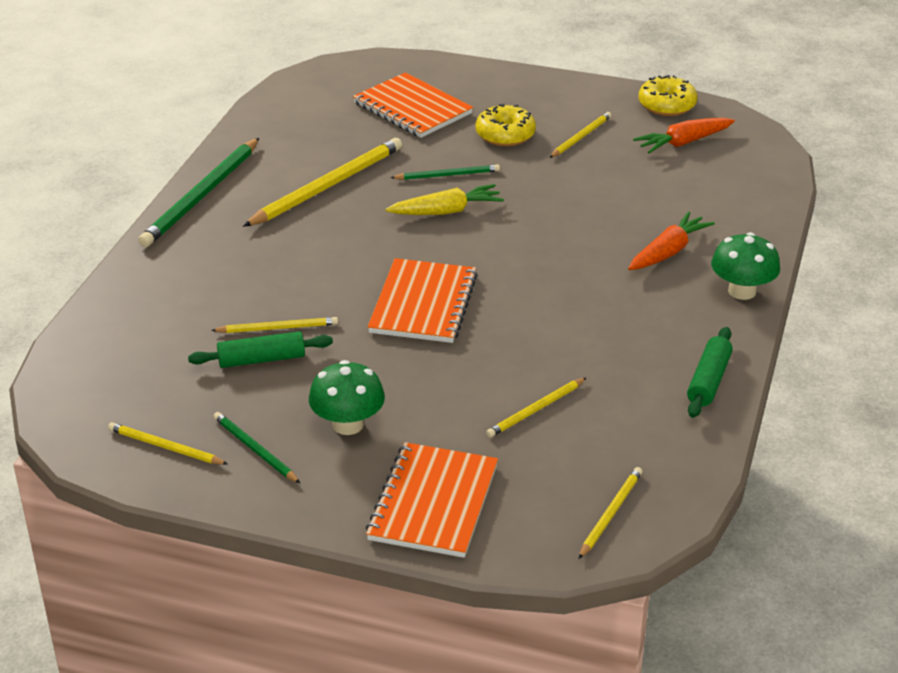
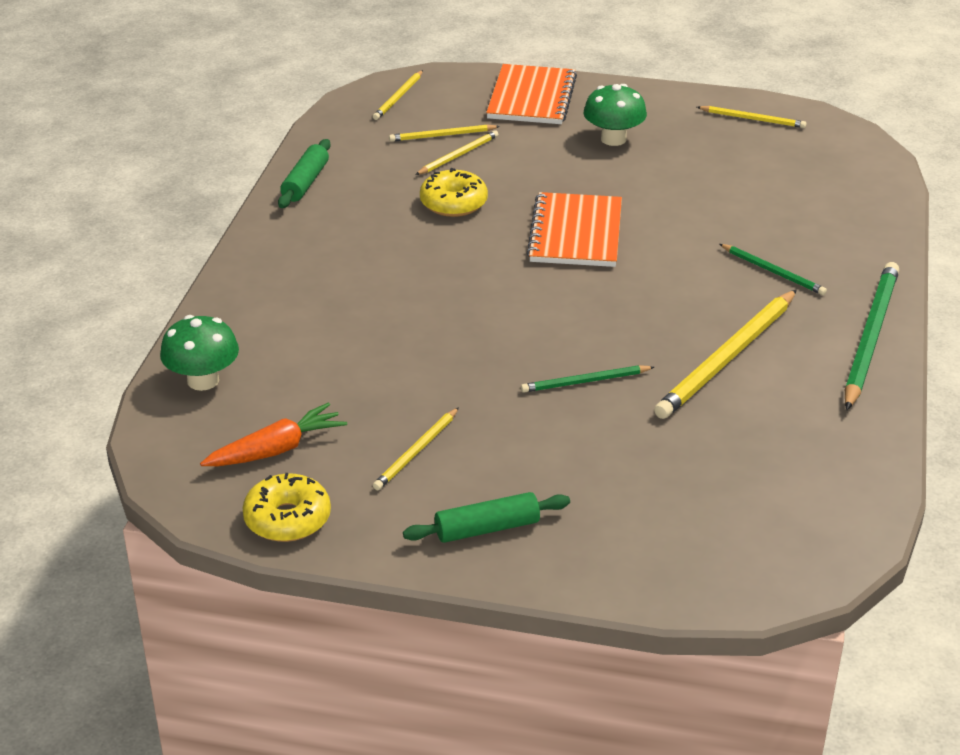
camera: 175 degrees right, 0 degrees up
green rolling pin [188,331,333,368] -> green rolling pin moved to [403,492,570,543]
yellow pencil [211,317,338,333] -> yellow pencil moved to [389,124,500,142]
green pencil [213,412,300,483] -> green pencil moved to [720,244,827,295]
orange notebook [353,72,473,138] -> none
yellow carrot [385,184,504,215] -> none
yellow donut [476,104,536,146] -> yellow donut moved to [420,168,488,217]
orange carrot [628,211,715,270] -> none
green mushroom [711,232,780,300] -> green mushroom moved to [160,315,239,391]

